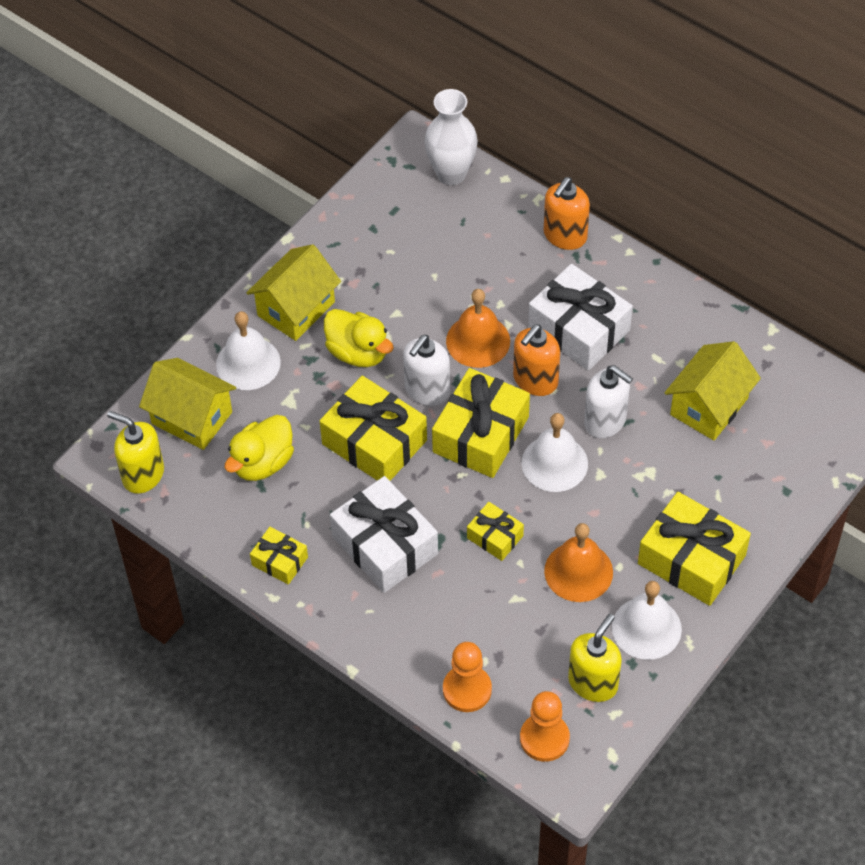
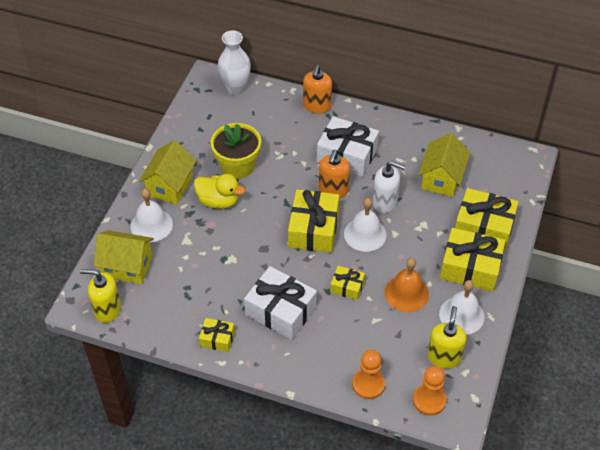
camera: 20 degrees left, 5 degrees down
yellow duck [225,415,294,481] -> none
yellow gift [320,376,427,481] -> yellow gift moved to [455,188,519,251]
white soap dispenser [403,335,450,406] -> none
orange bell [446,289,510,368] -> none
none -> yellow flower pot [211,123,261,179]

